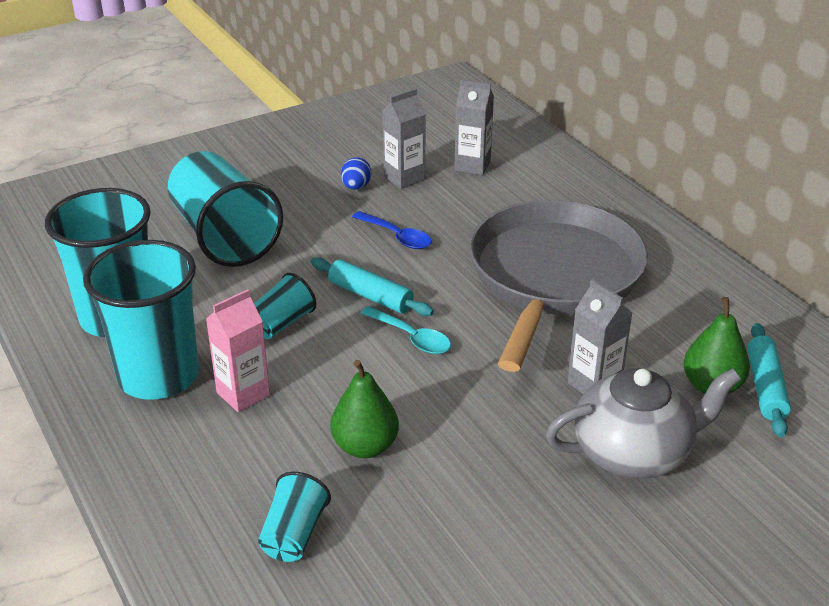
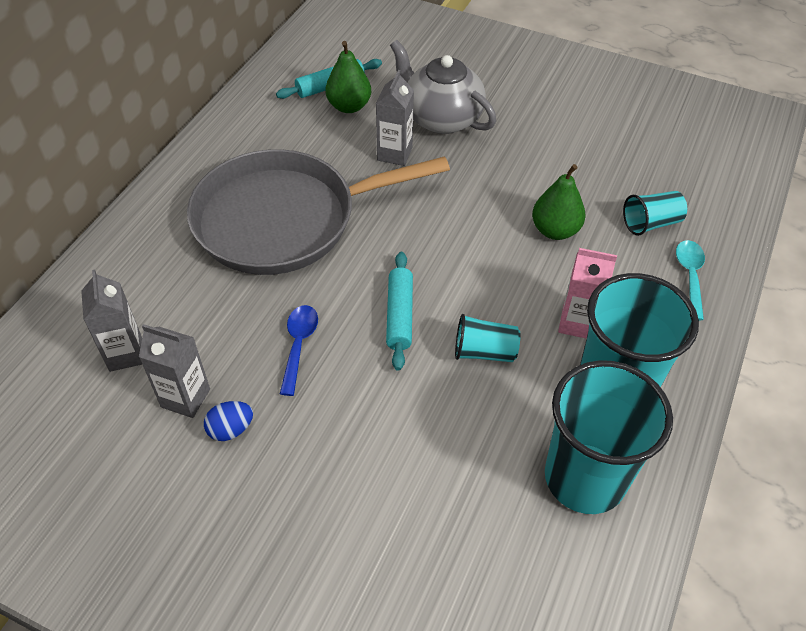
camera: 125 degrees left, 15 degrees up
turquoise cup [168,151,283,267] -> none
turquoise spoon [360,306,451,354] -> turquoise spoon moved to [676,240,705,320]

